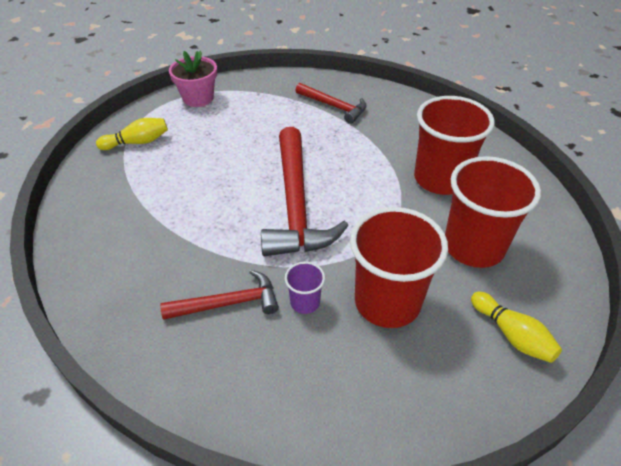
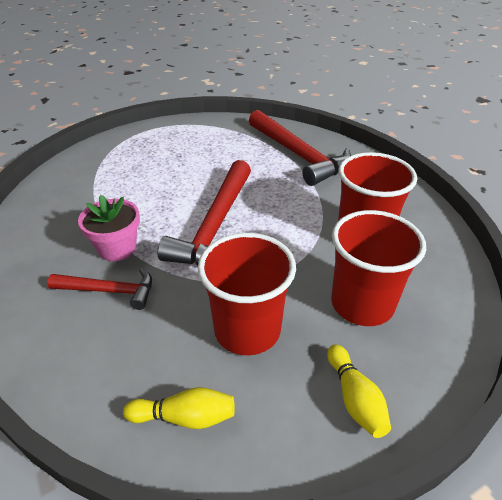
camera: 20 degrees right, 5 degrees down
yellow bowling pin [96,118,168,150] -> yellow bowling pin moved to [123,387,235,429]
pink flower pot [169,51,217,107] -> pink flower pot moved to [78,195,140,261]
purple cup [285,262,325,314] -> none
red hammer [295,83,367,124] -> red hammer [249,110,351,186], size x1.81

